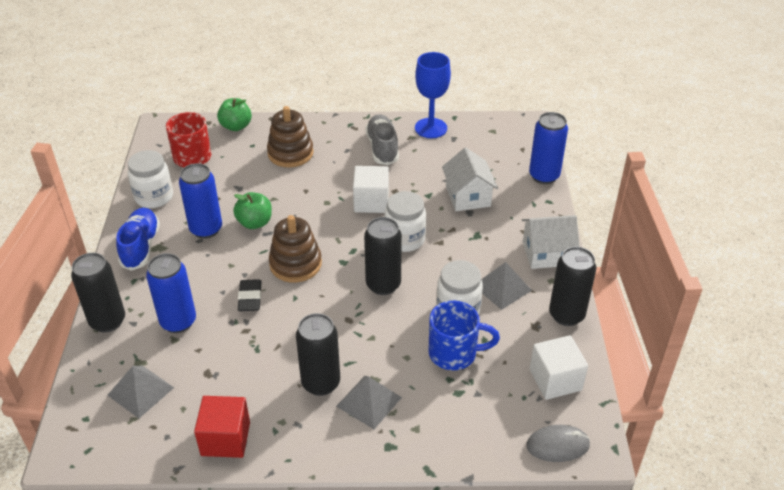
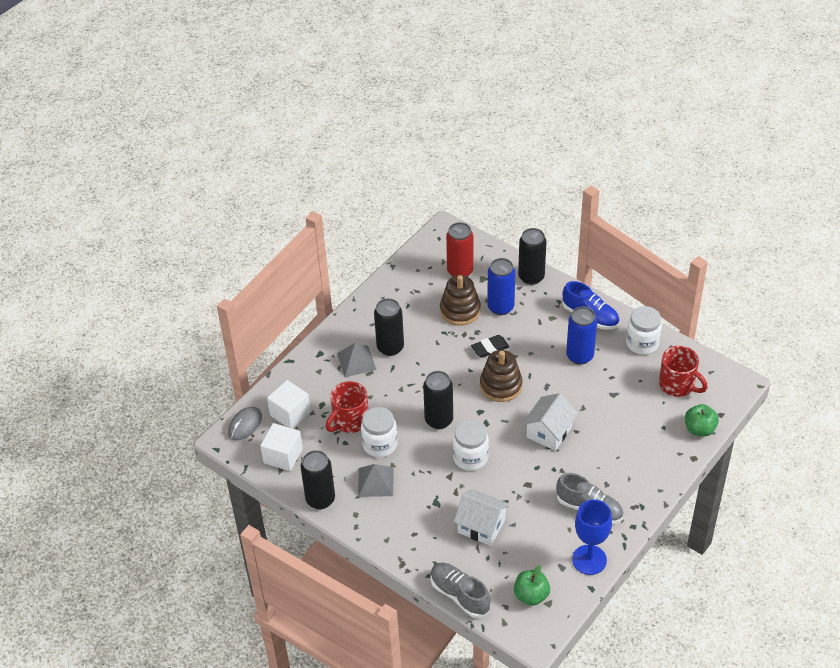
camera: 130 degrees right, 5 degrees up
grey pyramid [107,366,174,418] -> red can [446,222,473,277]
red cube [194,396,250,458] -> none
green apple [233,192,272,229] -> green apple moved to [514,565,550,606]
black eraser [238,279,262,311] -> black eraser turned 60 degrees counterclockwise [471,335,509,358]
brown stacking toy [267,106,314,167] -> brown stacking toy moved to [440,275,481,326]
white cube [353,166,389,213] -> white cube moved to [267,380,311,429]
blue mug [428,301,500,370] -> red mug [325,381,368,433]
white house [522,215,580,269] -> white house moved to [522,393,578,451]
blue can [529,112,568,184] -> grey shoe [430,563,491,618]

